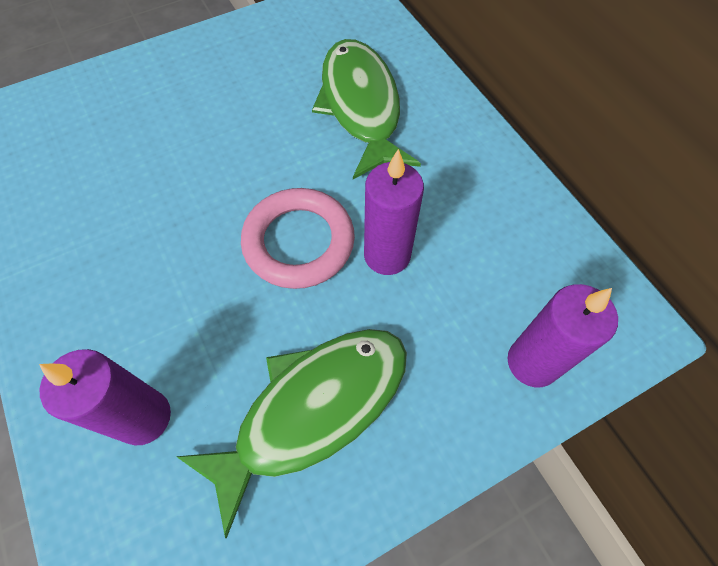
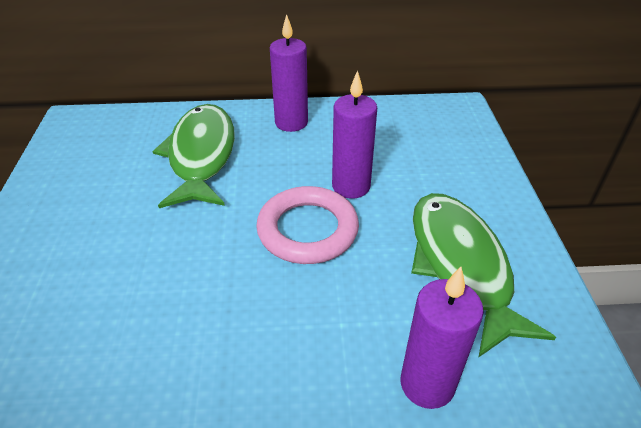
camera: 65 degrees left, 20 degrees down
green fish [312,39,421,179] -> green fish turned 75 degrees clockwise [152,104,235,208]
purple candle [507,284,618,387] -> purple candle moved to [270,14,308,132]

